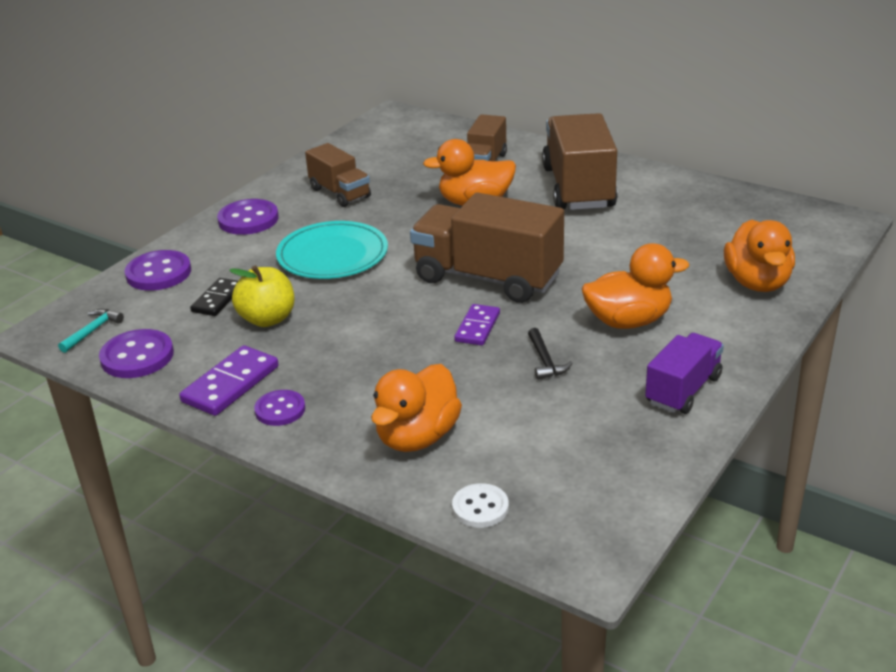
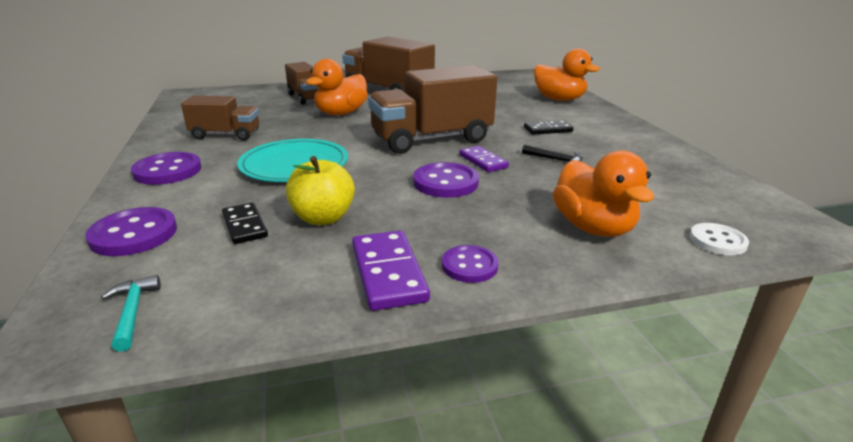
camera: 50 degrees left, 5 degrees down
purple button [99,329,174,378] -> purple button moved to [413,162,479,198]
orange duck [582,243,689,329] -> black domino [524,120,573,135]
purple truck [645,333,724,414] -> none

